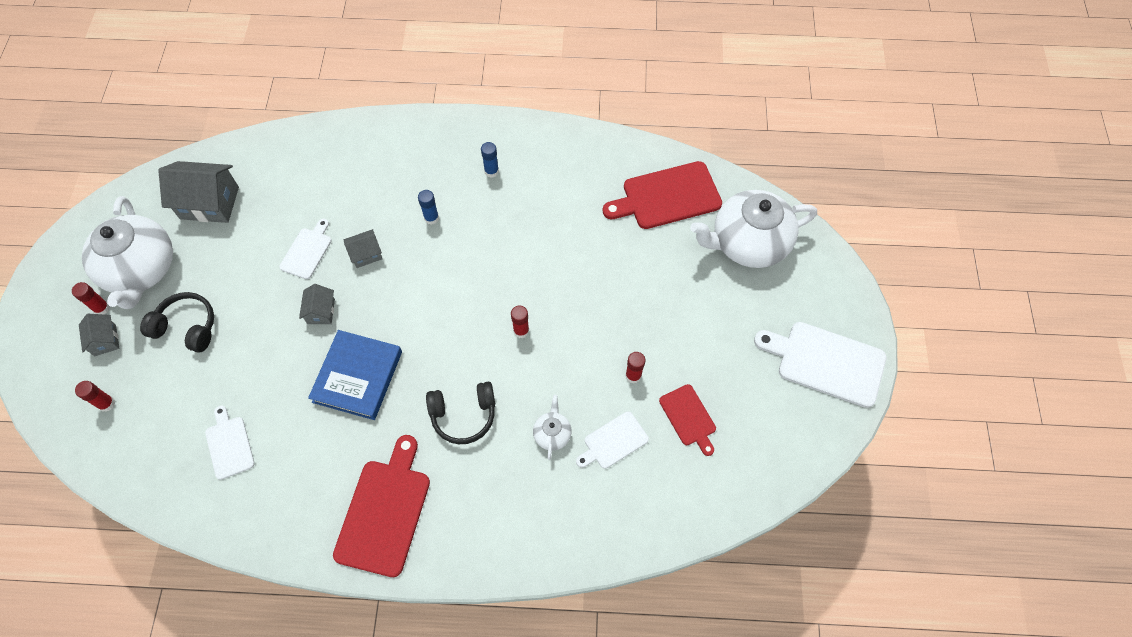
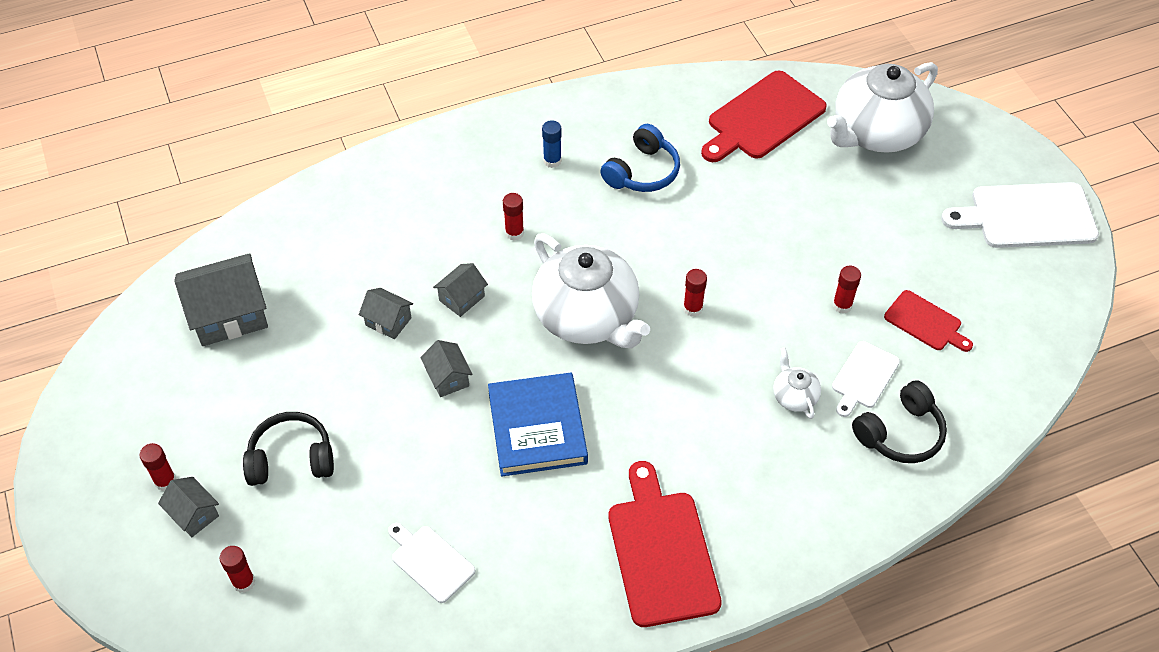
camera: 25 degrees left, 10 degrees down
white teapot [82,196,173,309] -> white teapot moved to [532,233,650,349]
white cutting board [279,219,332,279] -> grey house [359,288,413,339]
blue glue stick [418,190,439,225] -> red glue stick [503,193,524,241]
black headphones [426,382,495,444] -> black headphones moved to [852,380,947,463]
none -> blue headphones [600,124,680,192]

